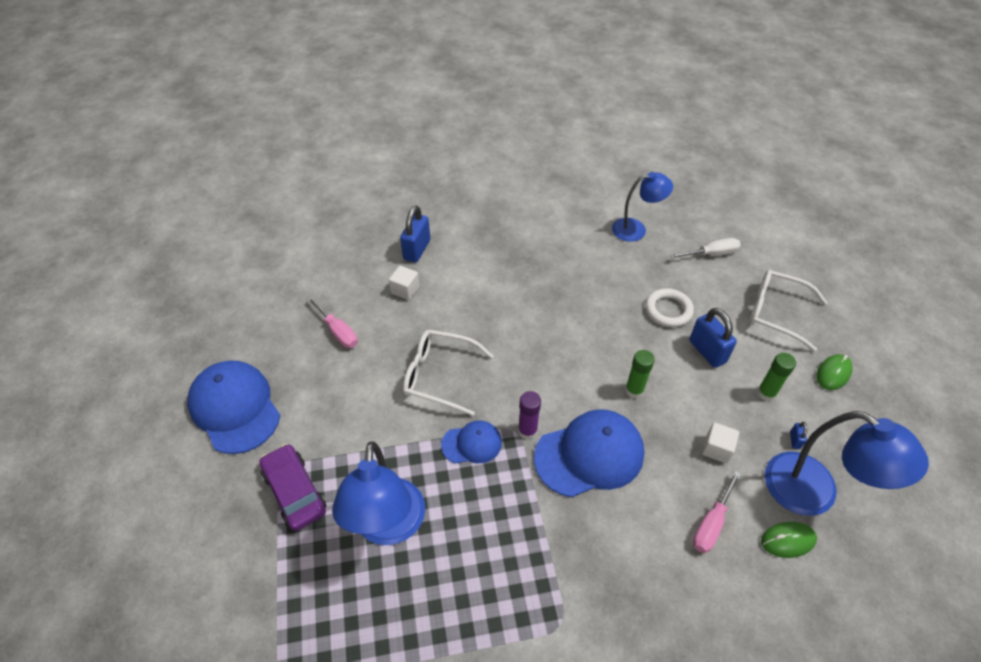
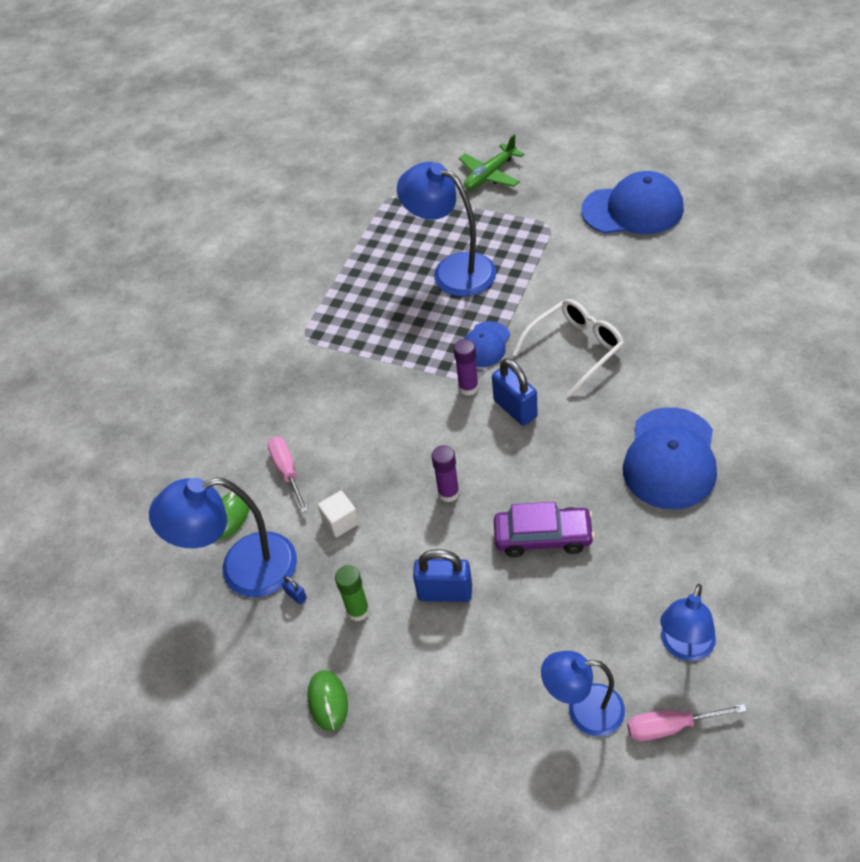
camera: 130 degrees right, 0 degrees up
purple car [259,444,326,531] -> purple car moved to [494,502,595,557]
pink screwdriver [307,296,358,348] -> pink screwdriver moved to [627,704,747,741]
white cube [389,266,420,300] -> none
blue padlock [400,206,430,263] -> blue padlock moved to [492,358,538,426]
blue cap [534,409,644,497] -> blue cap moved to [623,407,717,509]
green glue stick [625,350,655,399] -> purple glue stick [432,445,460,502]
white ring [645,288,694,327] -> none
white screwdriver [670,238,741,259] -> blue lamp [541,651,625,736]
white glasses [749,270,828,352] -> none
none -> green plane [459,134,525,190]

